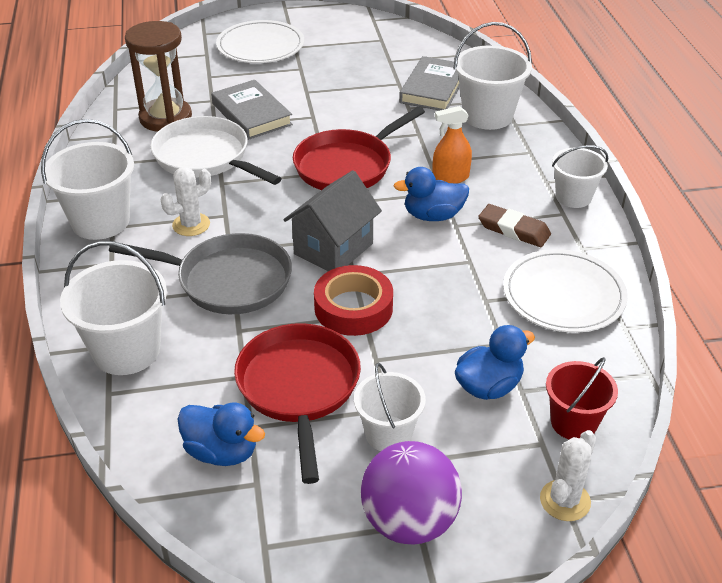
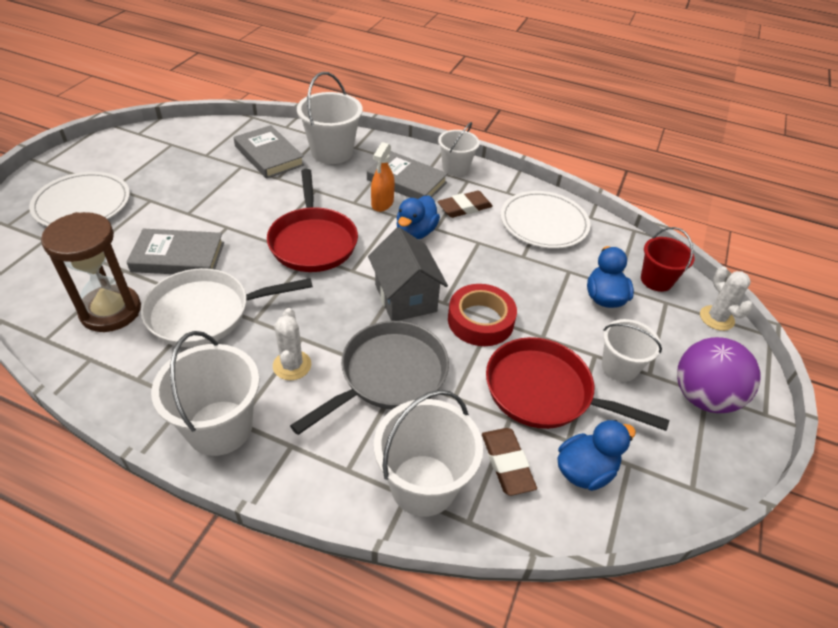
camera: 60 degrees left, 5 degrees up
none -> grey book [367,151,448,199]
none -> brown eraser [482,428,537,496]

